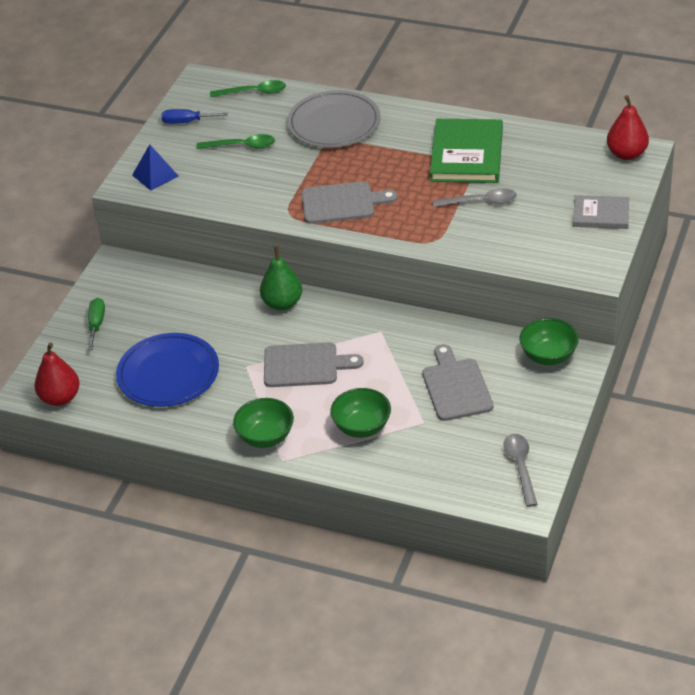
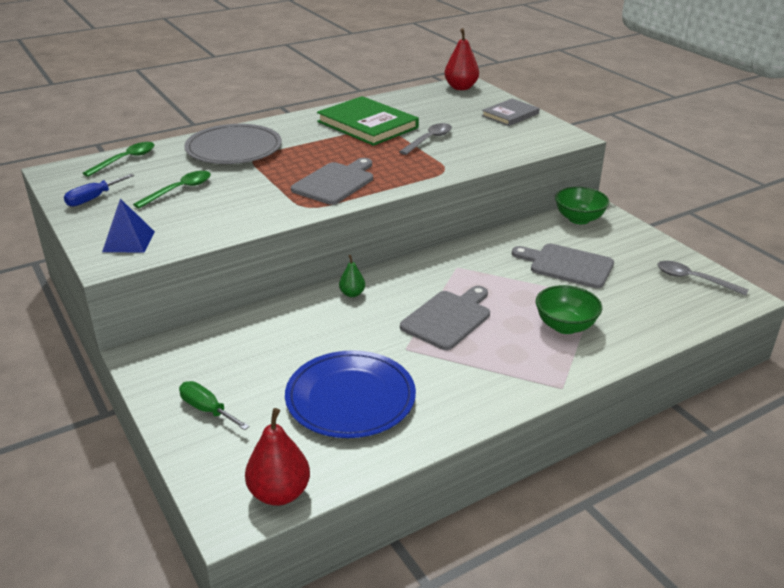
camera: 55 degrees left, 10 degrees down
green bowl [233,398,294,448] -> none
green pear [260,246,302,310] -> green pear [339,255,365,297], size x0.56

